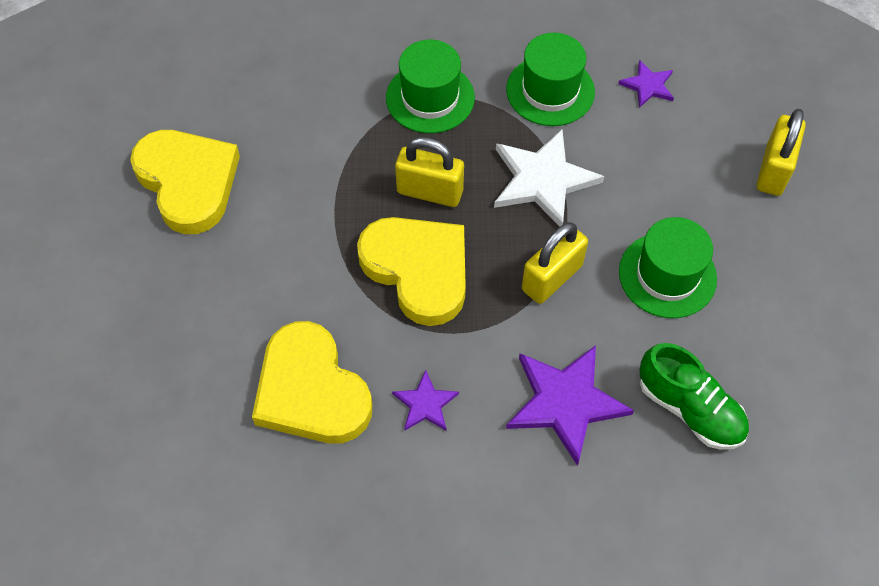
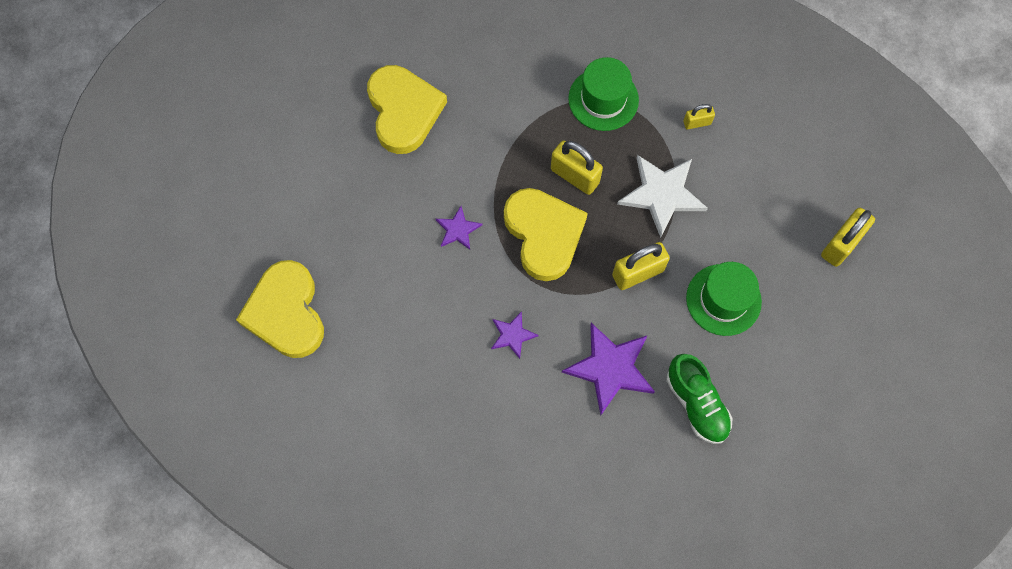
camera: 20 degrees right, 10 degrees up
yellow heart [252,321,372,444] -> yellow heart moved to [236,260,324,358]
green hat [506,33,595,126] -> yellow padlock [683,104,715,129]
purple star [618,60,674,108] -> purple star moved to [436,206,483,250]

